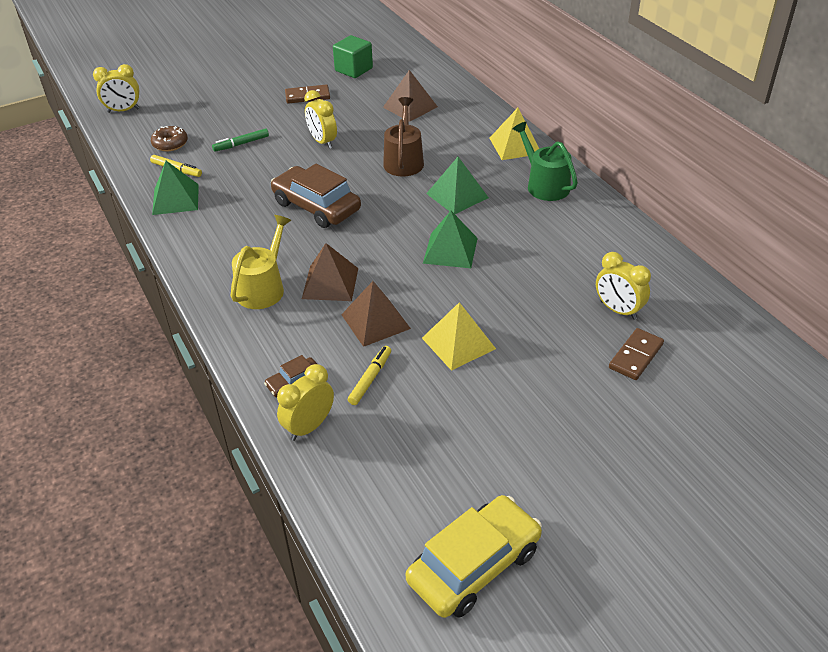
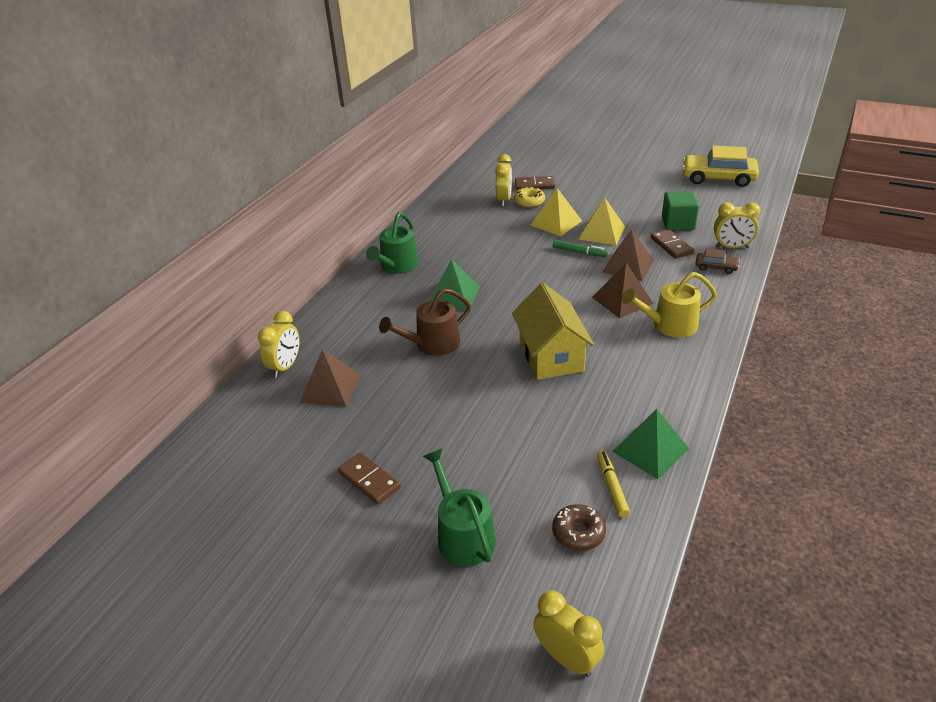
camera: 125 degrees left, 5 degrees down
green marker [212,128,269,152] -> green marker moved to [553,240,608,257]
brown car [271,164,361,228] -> yellow house [512,283,594,380]
yellow clock [304,90,337,149] -> yellow clock moved to [258,311,300,378]
green cube [333,35,373,78] -> green cube moved to [662,191,699,231]
yellow marker [348,346,391,405] -> brown domino [651,229,694,259]
green pyramid [423,211,478,268] -> none
yellow pyramid [489,108,539,160] -> yellow pyramid moved to [531,188,582,236]
none -> green watering can [423,449,496,566]
none -> yellow donut [514,186,545,208]

